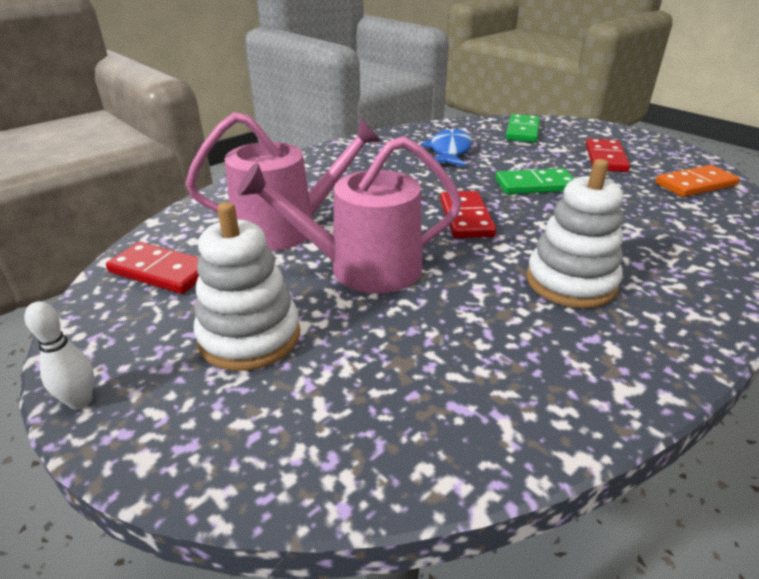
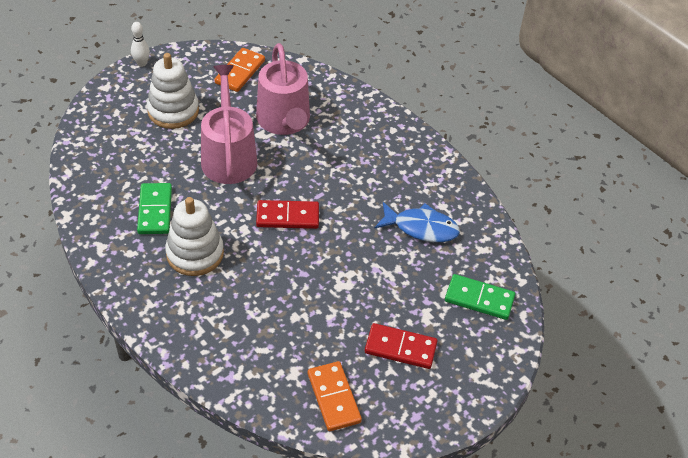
camera: 90 degrees right, 15 degrees up
red domino [106,242,199,294] -> orange domino [214,48,265,92]
green domino [495,168,575,194] -> green domino moved to [137,183,172,234]

